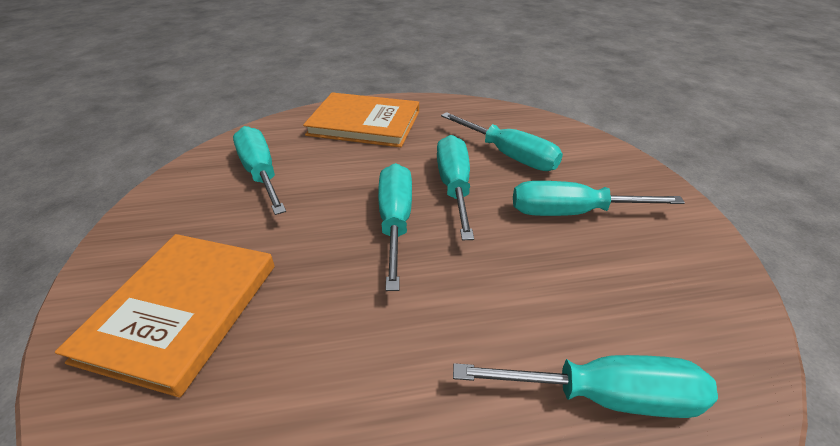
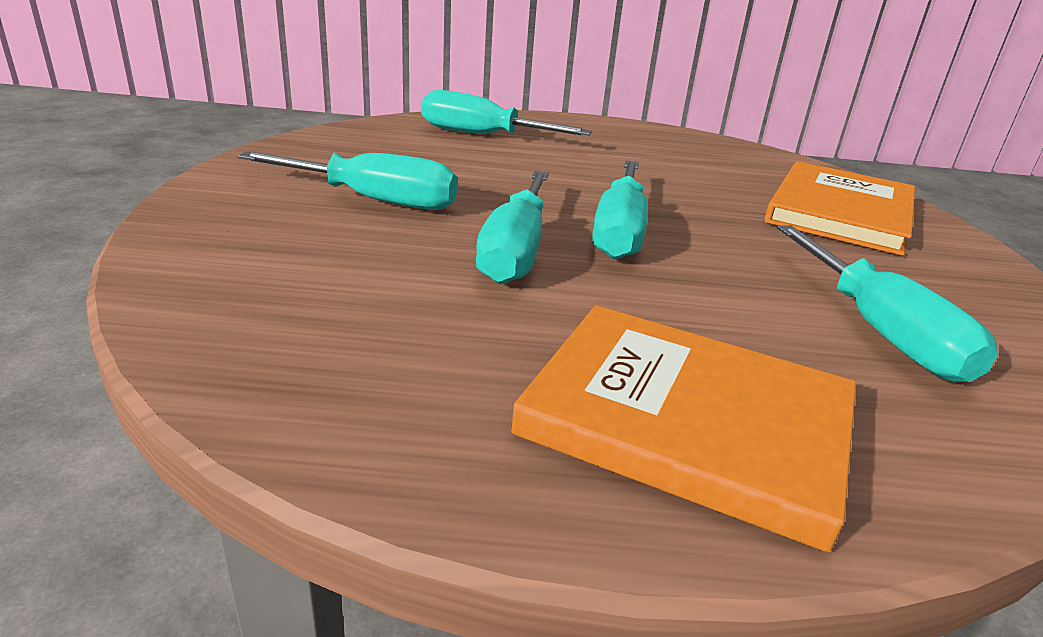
camera: 170 degrees left, 10 degrees down
turquoise screwdriver [441,112,563,171] -> none

